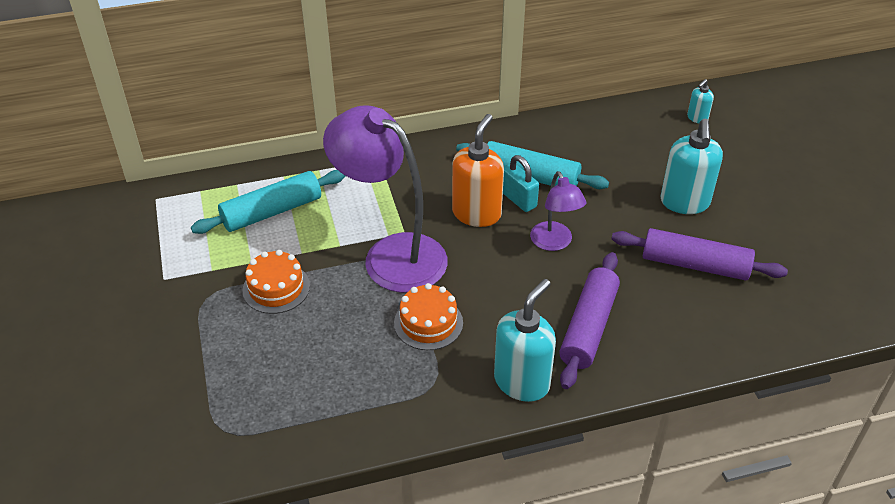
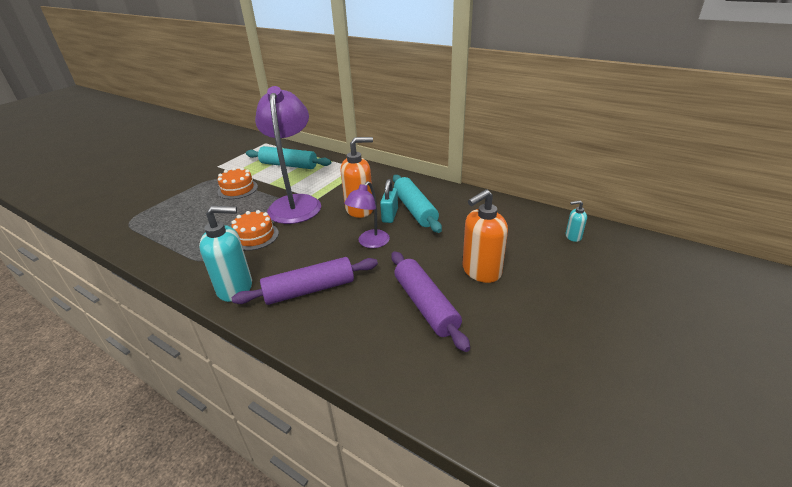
camera: 50 degrees right, 10 degrees down
turquoise soap dispenser [660,119,723,214] -> orange soap dispenser [463,189,508,283]

